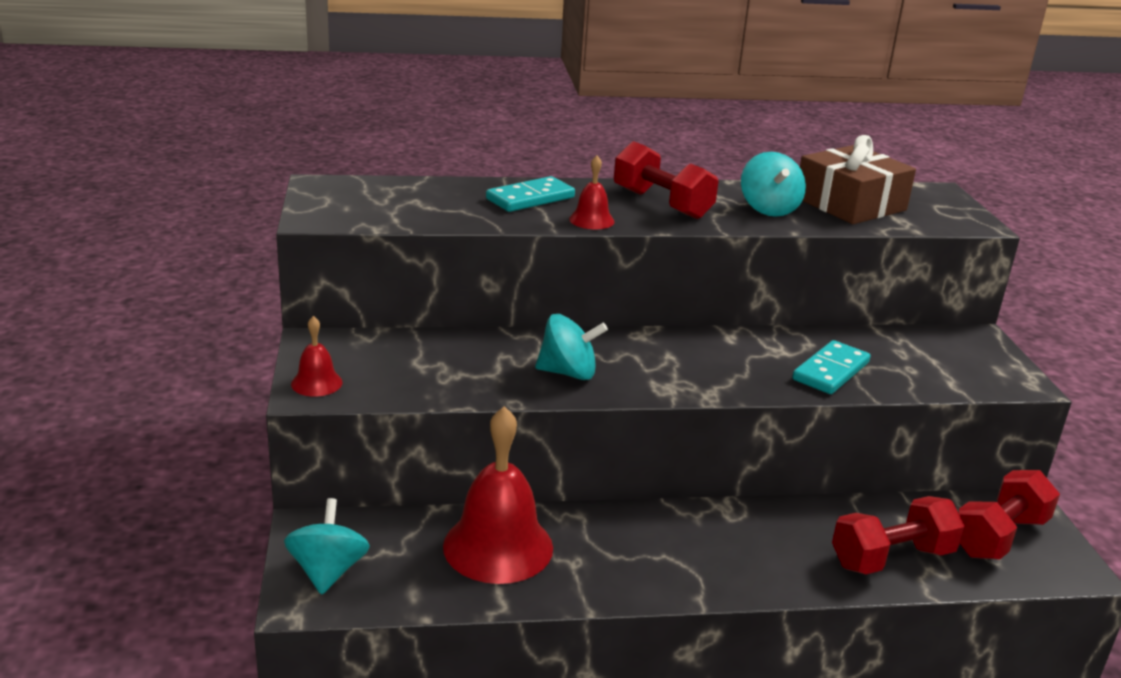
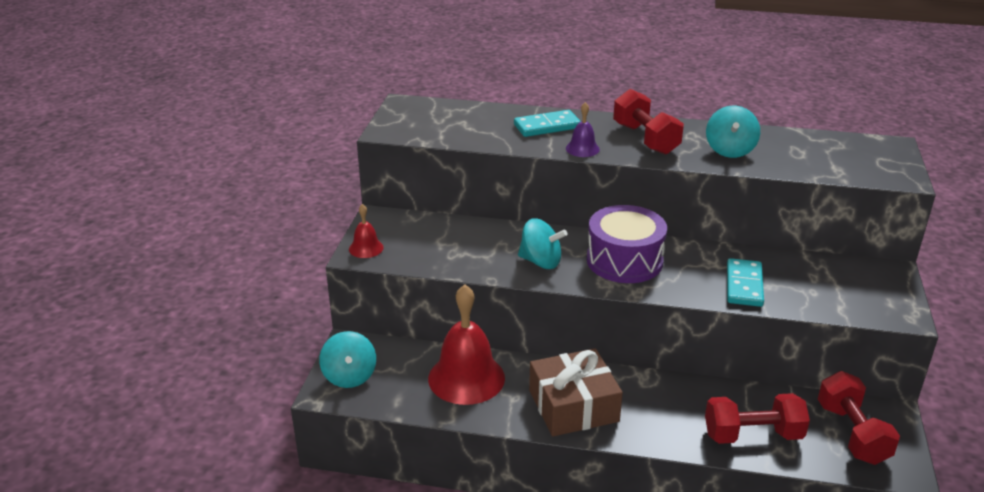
camera: 20 degrees right, 5 degrees up
turquoise spinning top [284,498,370,595] -> turquoise spinning top turned 150 degrees clockwise [319,331,376,388]
red bell [569,155,615,229] -> purple bell [566,102,600,157]
turquoise domino [792,340,871,394] -> turquoise domino turned 45 degrees counterclockwise [727,258,764,307]
brown gift [800,135,916,224] -> brown gift moved to [529,348,623,437]
red dumbbell [958,470,1060,560] -> red dumbbell turned 75 degrees counterclockwise [818,371,900,465]
none -> purple drum [587,205,667,283]

